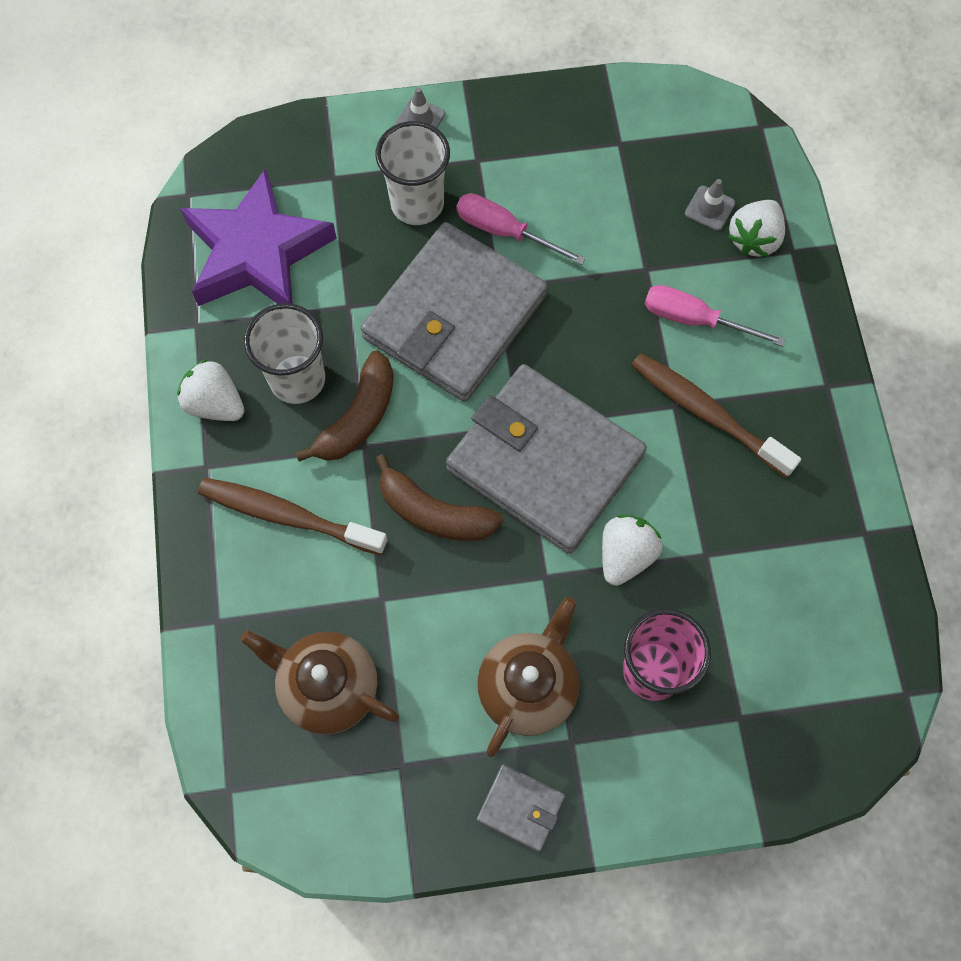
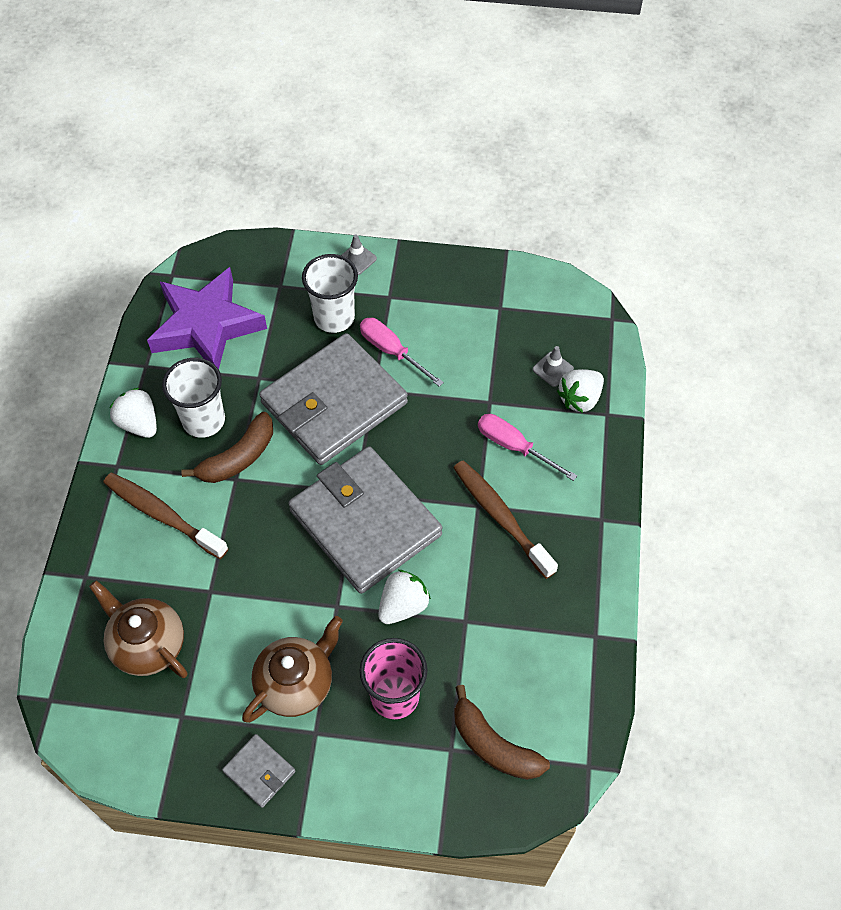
camera: 15 degrees right, 10 degrees down
brown banana [375,454,503,541] -> brown banana moved to [454,685,550,780]

